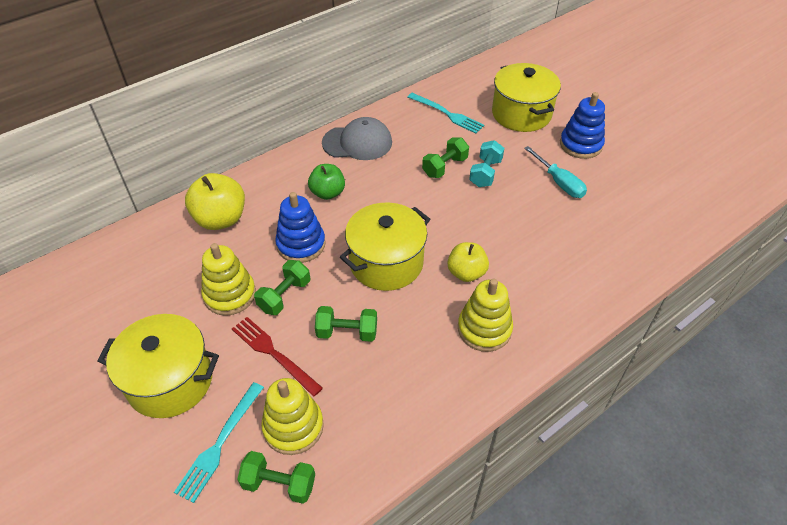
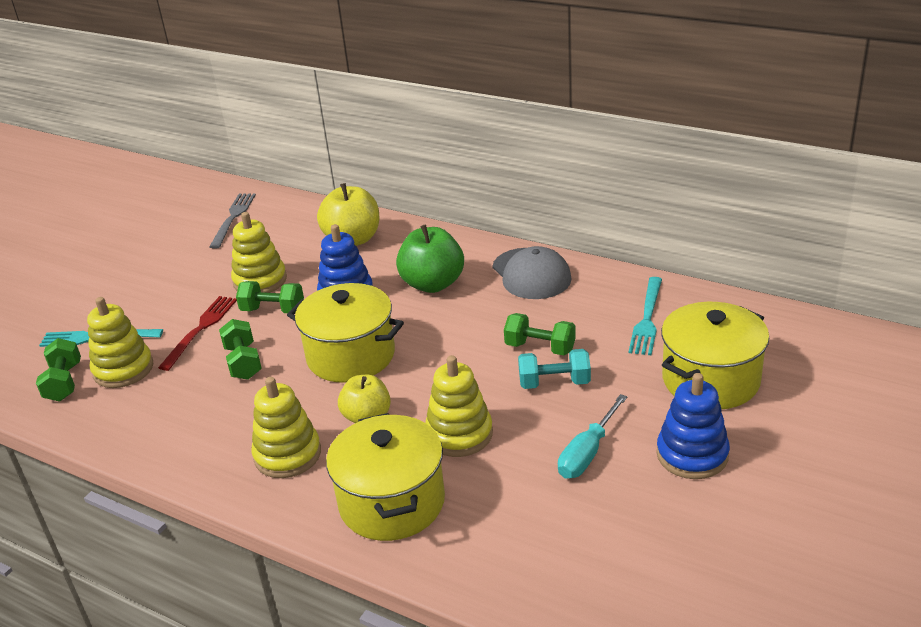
camera: 70 degrees right, 15 degrees down
yellow pot [97,314,219,418] -> yellow pot moved to [326,413,445,541]
green apple [308,164,345,200] -> green apple [396,224,464,293], size x1.51
none -> grey fork [209,194,256,249]
none -> yellow stacking toy [425,355,493,457]

